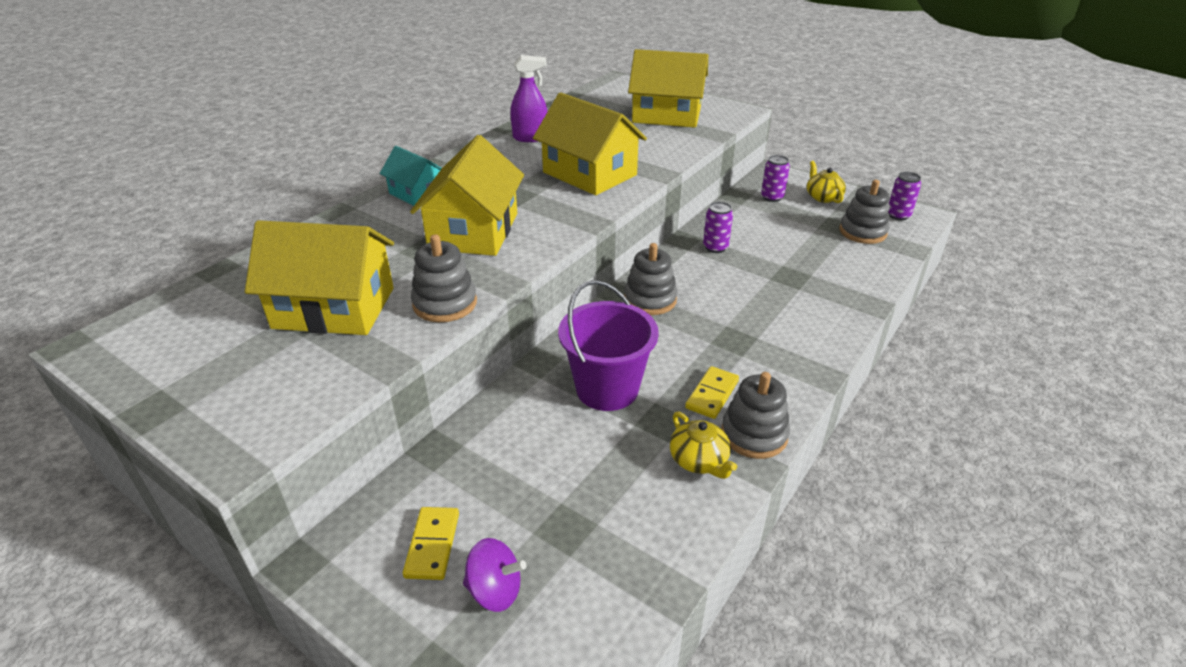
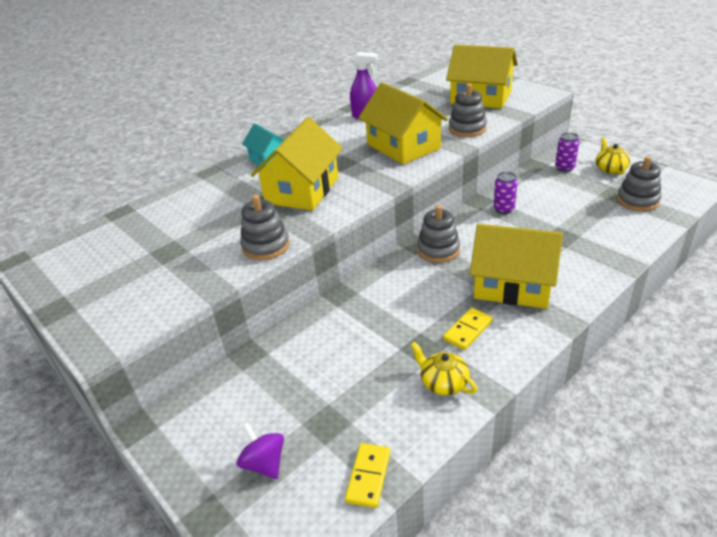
camera: 15 degrees right, 0 degrees up
yellow house [245,220,394,335] -> yellow house moved to [470,224,563,309]
yellow domino [403,507,459,580] -> yellow domino moved to [345,443,391,508]
purple spinning top [463,538,526,612] -> purple spinning top turned 150 degrees counterclockwise [237,423,284,479]
purple bucket [558,280,659,411] -> none
yellow teapot [670,412,737,479] -> yellow teapot turned 150 degrees clockwise [411,342,477,395]
grey stacking toy [721,372,790,459] -> grey stacking toy moved to [449,84,487,137]
purple can [888,172,921,220] -> none

